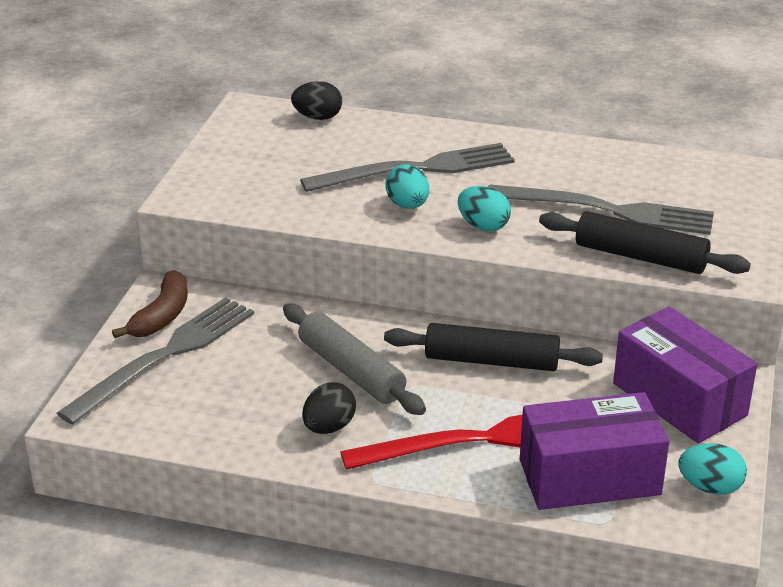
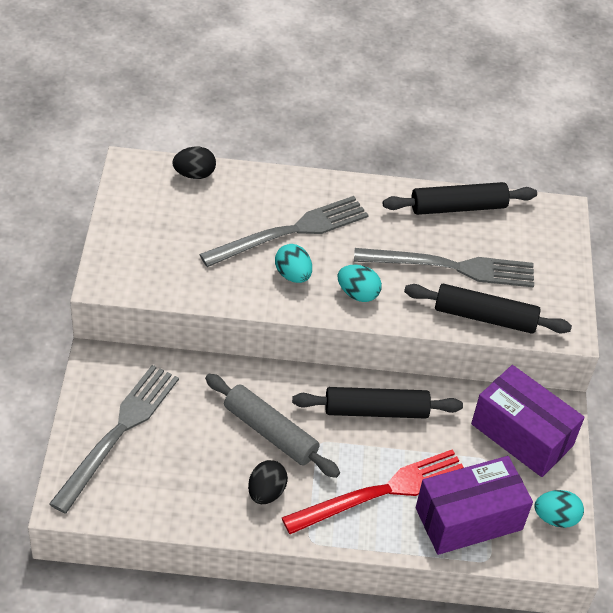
camera: 15 degrees left, 15 degrees up
brown banana [112,270,188,338] -> none
none -> black rolling pin [383,182,537,215]

